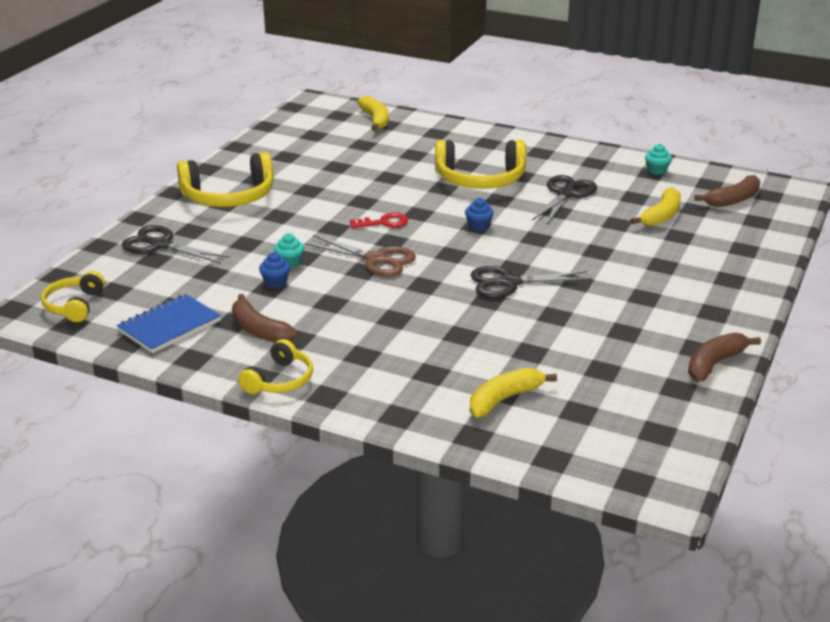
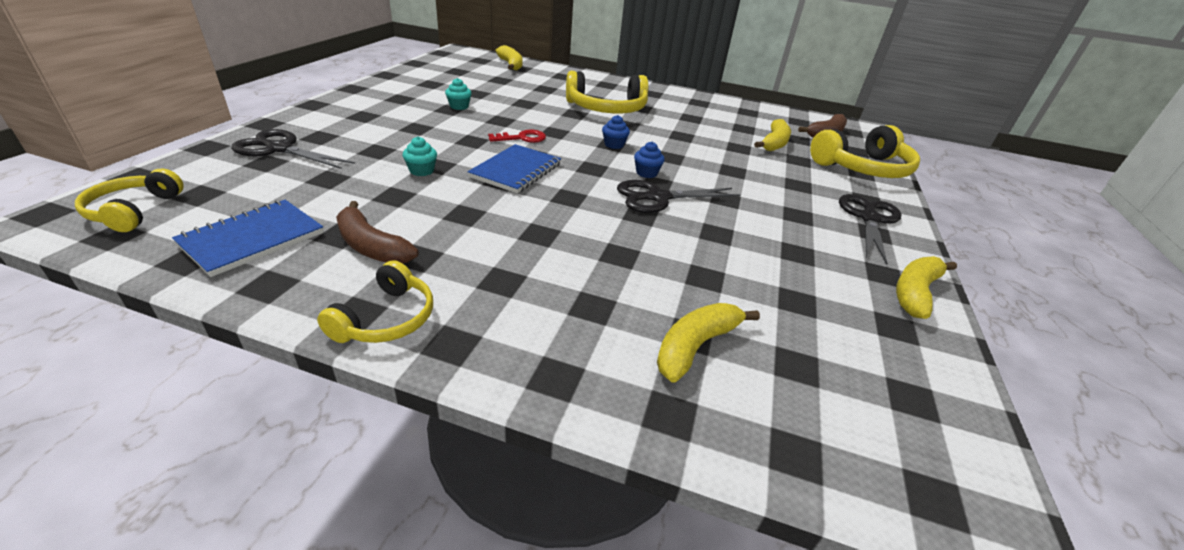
camera: 10 degrees left, 5 degrees up
yellow headphones [177,152,274,207] -> yellow headphones moved to [810,125,920,178]
blue cupcake [259,252,290,288] -> blue cupcake moved to [634,142,665,178]
brown scissors [305,235,416,277] -> blue notebook [468,144,561,193]
black scissors [532,175,597,224] -> black scissors moved to [839,194,902,265]
turquoise cupcake [645,144,672,175] -> turquoise cupcake moved to [445,78,472,110]
brown banana [688,332,761,382] -> yellow banana [896,256,957,319]

